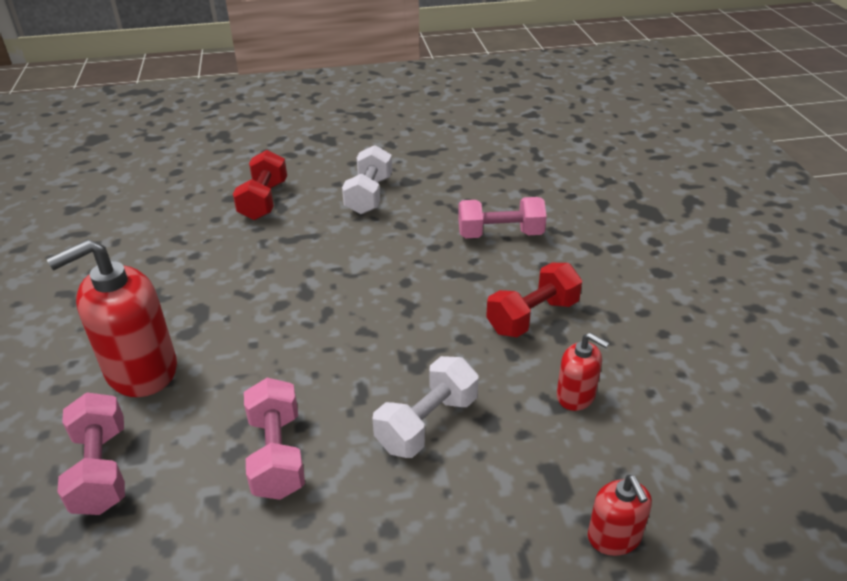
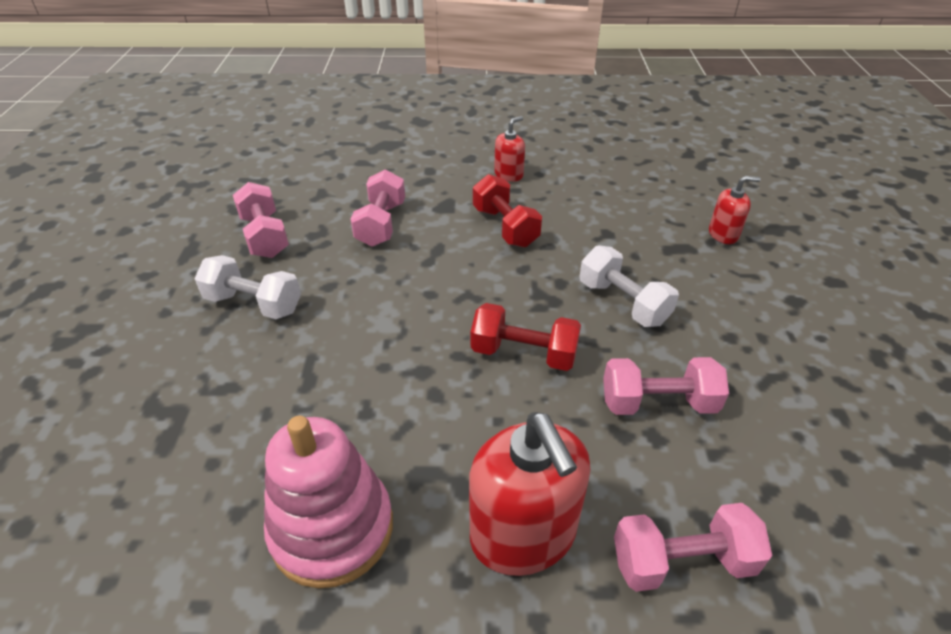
camera: 80 degrees left, 5 degrees up
red dumbbell [233,150,287,220] -> red dumbbell moved to [471,303,581,371]
red soap dispenser [557,333,609,411] -> red soap dispenser moved to [494,116,525,182]
none -> pink dumbbell [233,182,289,258]
none -> pink stacking toy [264,416,393,588]

